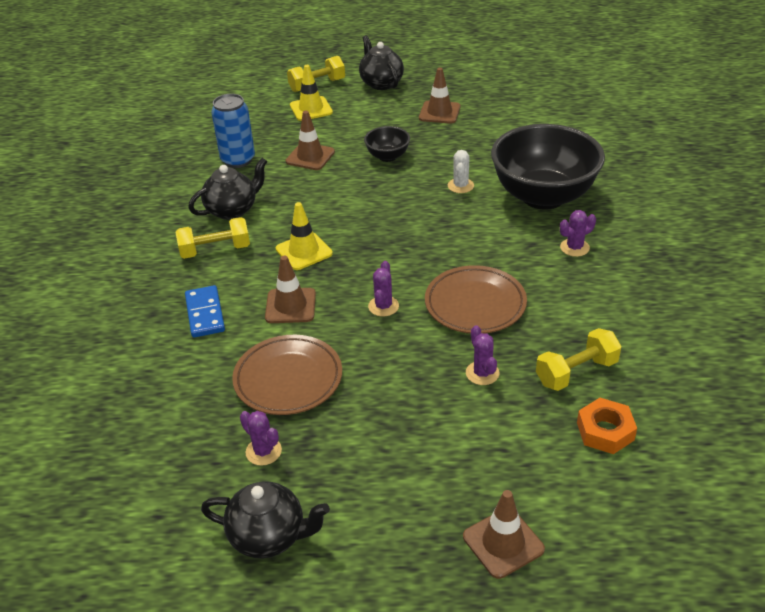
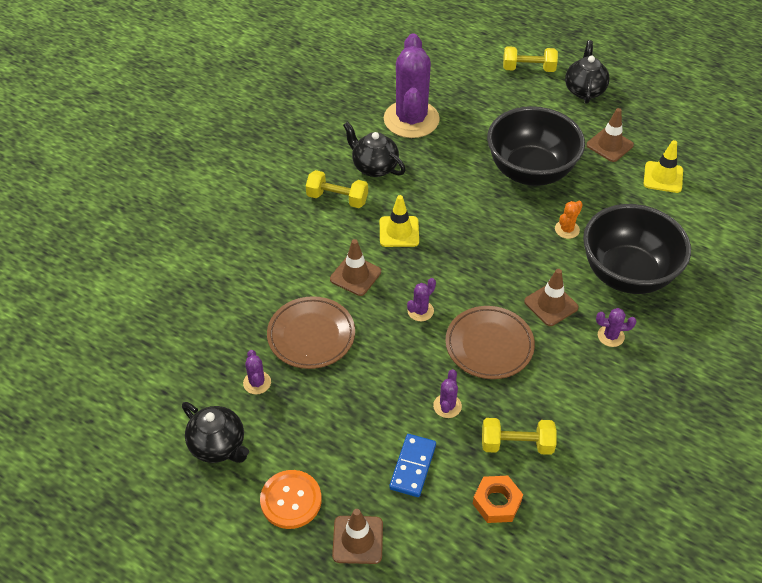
camera: 30 degrees right, 10 degrees up
blue domino [185,285,225,338] -> blue domino moved to [389,434,436,497]
black teapot [188,158,267,220] -> black teapot turned 135 degrees counterclockwise [343,122,406,177]
blue can [211,94,255,168] -> purple cactus [384,33,440,138]
brown traffic cone [286,111,335,170] -> brown traffic cone moved to [524,269,579,326]
yellow traffic cone [290,65,333,121] -> yellow traffic cone moved to [644,140,683,193]
black bowl [364,126,410,162] -> black bowl [487,106,585,186], size x2.22
white cactus [448,150,474,193] -> orange cactus [555,200,583,239]
none -> orange button [260,470,322,529]

